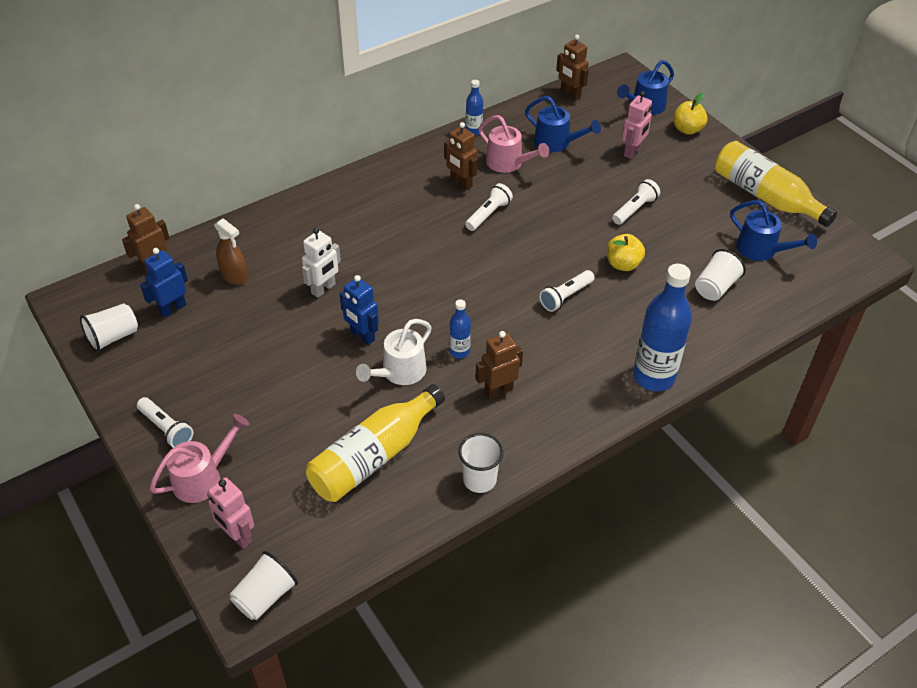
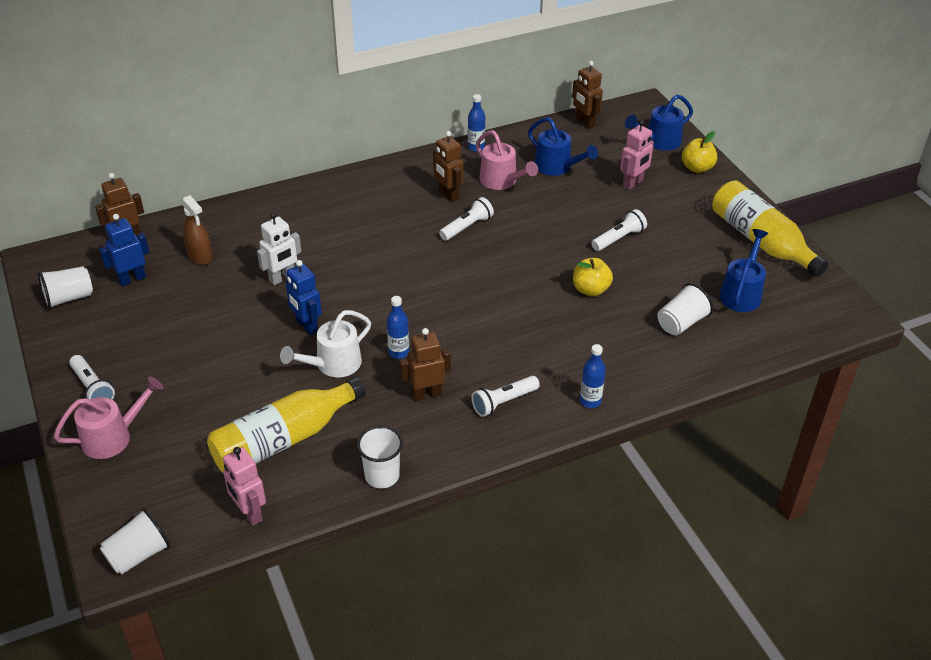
camera: 10 degrees right, 5 degrees down
pink robot [207,477,254,549] -> pink robot moved to [223,447,266,526]
white flashlight [539,270,595,312] -> white flashlight moved to [471,376,540,417]
blue bottle [633,264,692,391] -> blue bottle [580,344,606,408], size x0.49
blue watering can [730,200,817,261] -> blue watering can turned 120 degrees counterclockwise [719,229,768,312]

